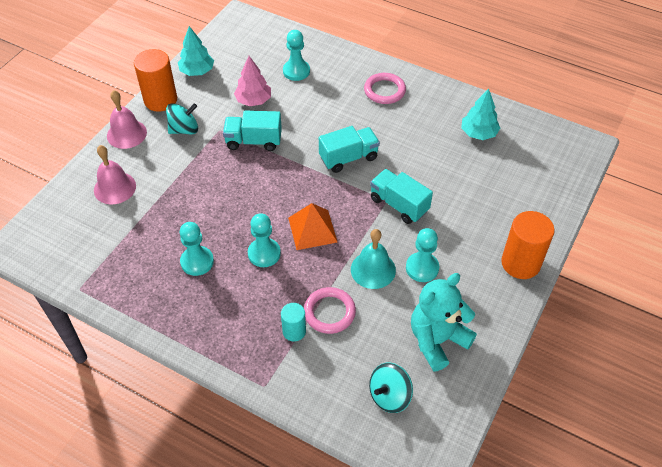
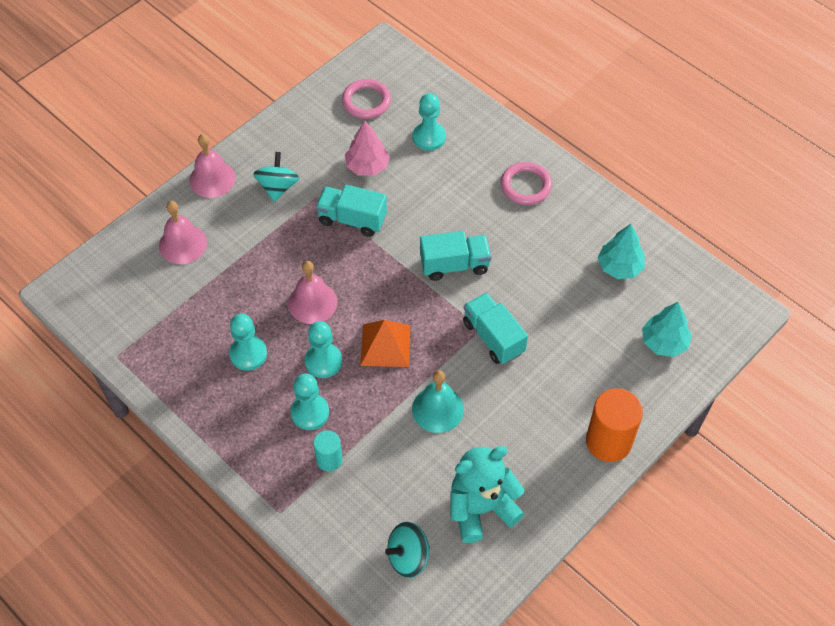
camera: 15 degrees right, 5 degrees up
orange cylinder [134,49,177,112] -> none
turquoise spinning top [166,103,198,134] -> turquoise spinning top turned 75 degrees counterclockwise [253,152,299,202]
turquoise tree [178,26,214,76] -> turquoise tree moved to [642,302,692,357]
pink ring [304,287,356,334] -> pink ring moved to [342,79,391,119]
turquoise pawn [406,228,439,282] -> turquoise pawn moved to [291,373,329,430]
none -> pink bell [288,261,338,324]

